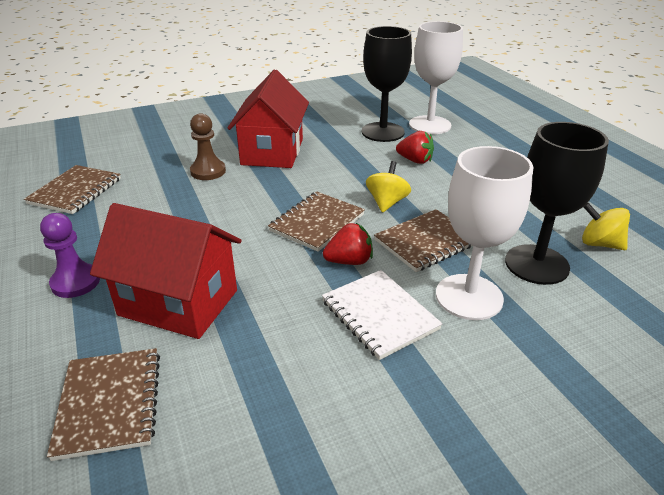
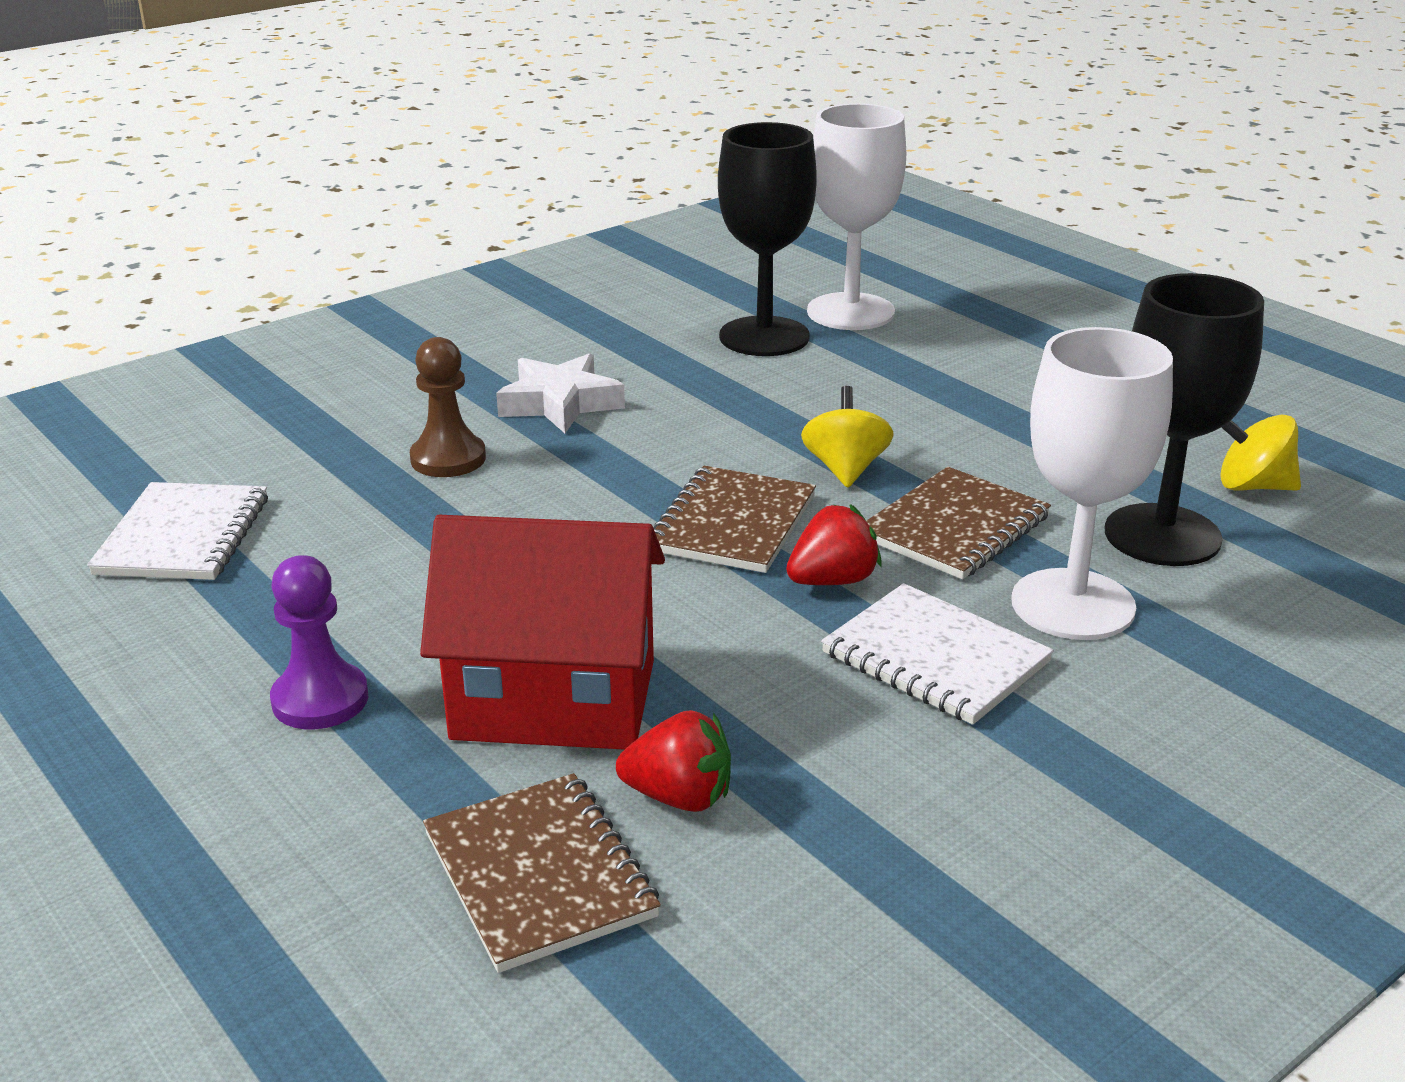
camera: 15 degrees left, 5 degrees down
brown notebook [24,165,121,214] -> white notebook [87,482,268,580]
red house [228,70,309,168] -> white star [496,353,625,433]
red strawberry [396,131,434,164] -> red strawberry moved to [616,710,731,812]

